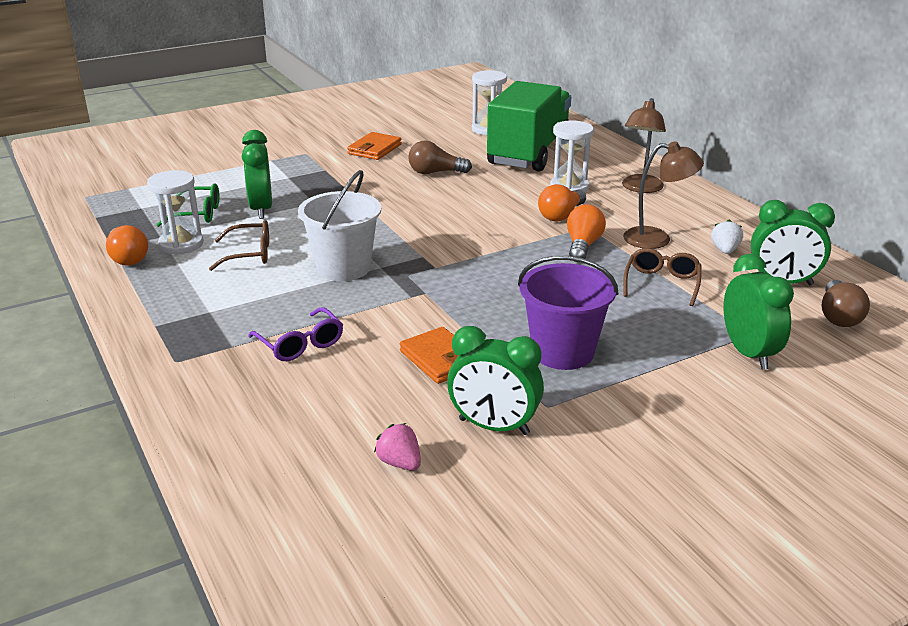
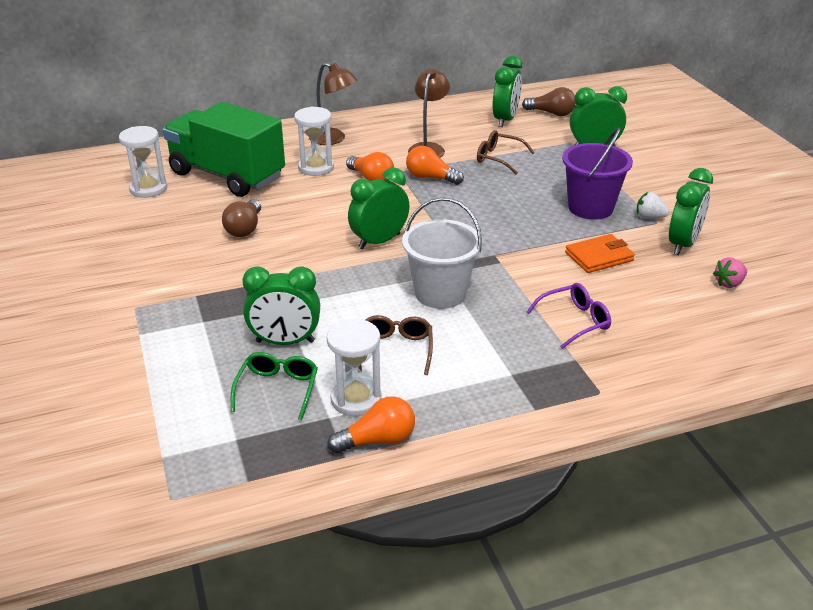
camera: 80 degrees left, 5 degrees up
orange wallet [347,132,402,160] -> none
white strawberry [711,219,743,254] -> white strawberry moved to [637,192,669,219]
none -> green clock [348,168,409,250]

